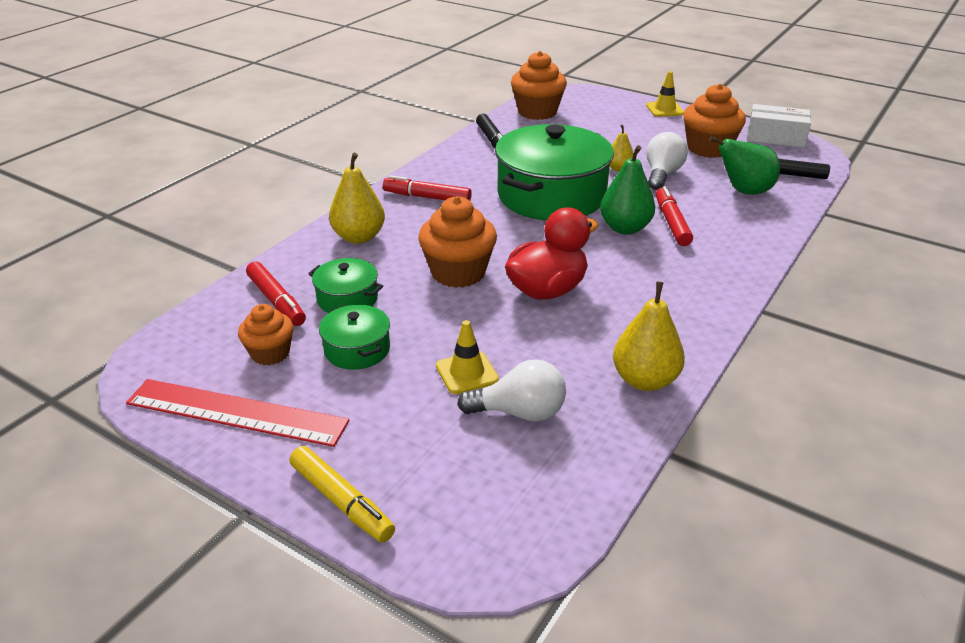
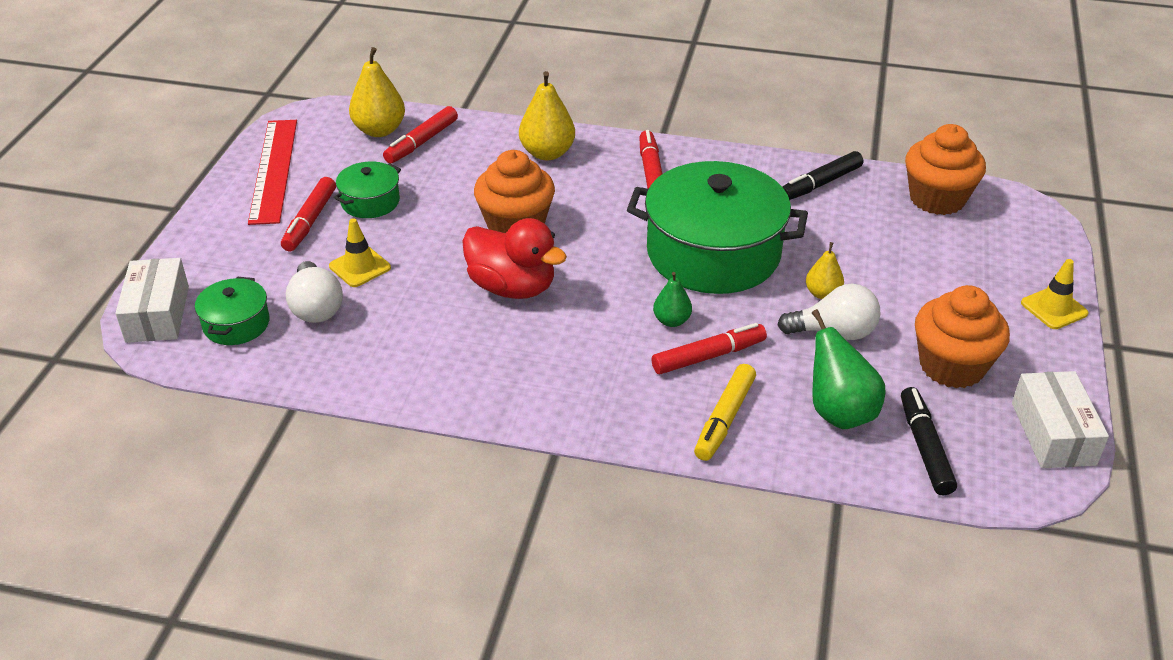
camera: 70 degrees right, 5 degrees up
orange cupcake [238,304,294,365] -> none
yellow marker [290,446,395,543] -> yellow marker moved to [694,364,756,461]
green pot [308,258,383,313] -> green pot moved to [195,277,270,345]
green pear [600,145,655,235] -> green pear [653,272,692,327], size x0.58
yellow pear [613,281,685,391] -> yellow pear moved to [349,47,405,137]
none -> white box [115,258,189,343]
none -> red marker [281,177,336,251]

